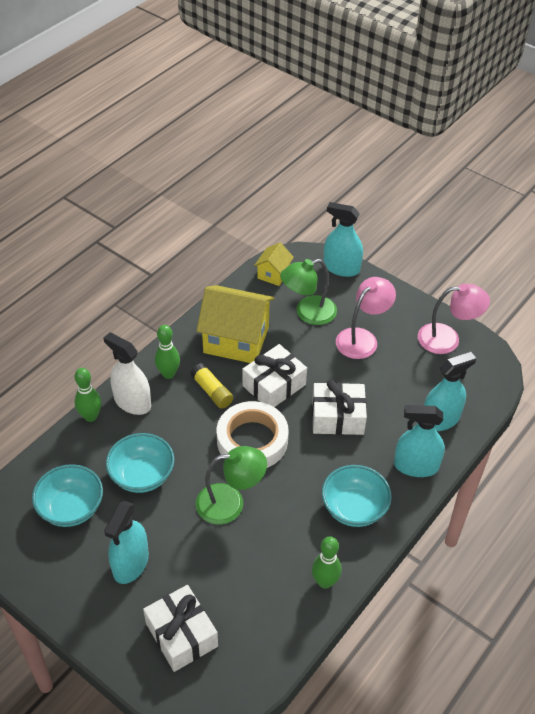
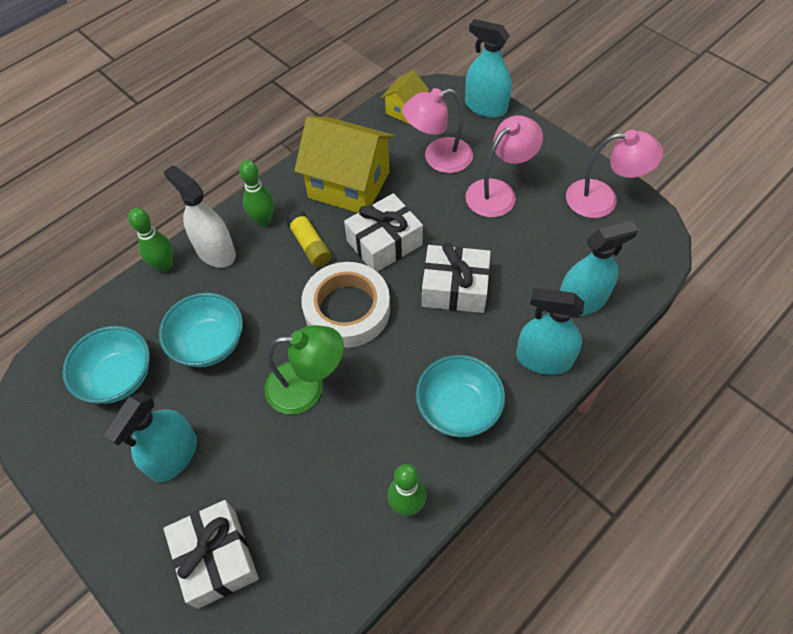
camera: 10 degrees right, 10 degrees up
green lamp [280,259,337,325] -> pink lamp [402,88,473,173]

